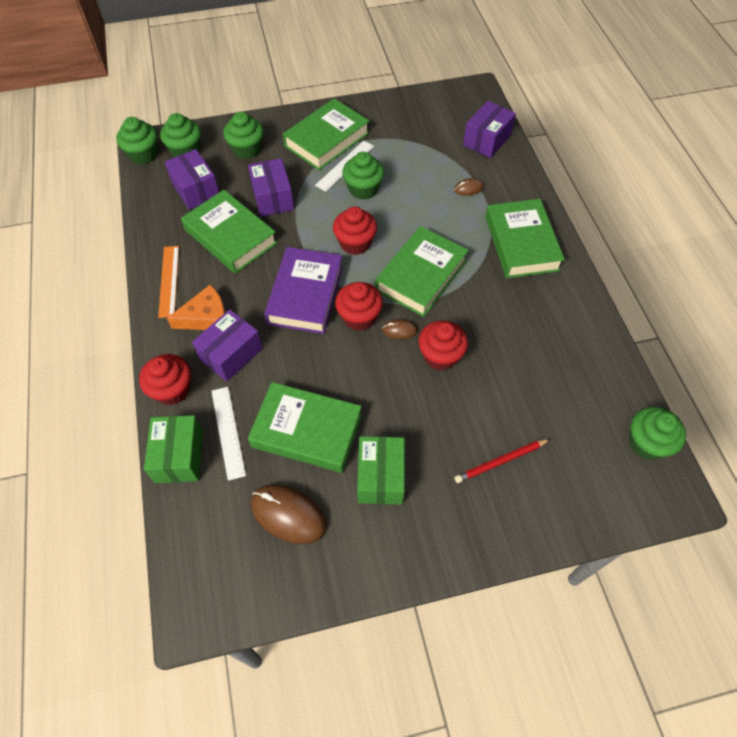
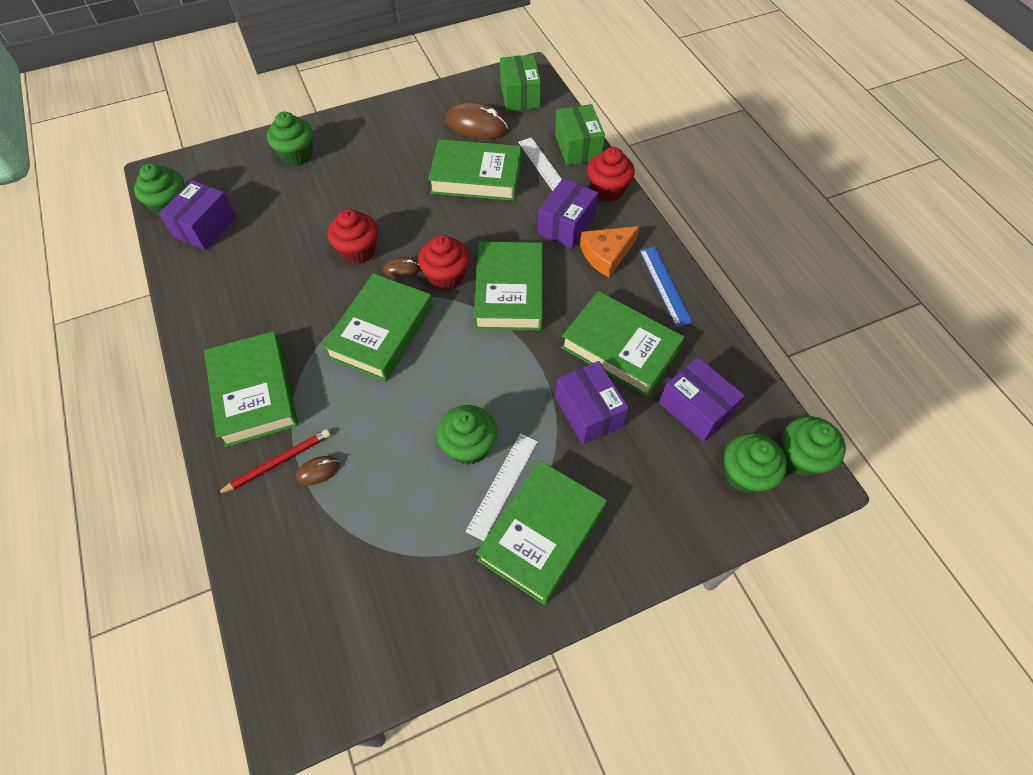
camera: 170 degrees right, 0 degrees up
orange ruler [158,246,179,318] -> blue ruler [640,247,693,327]
green cupcake [223,112,264,159] -> green cupcake moved to [267,112,313,166]
purple book [264,247,343,334] -> green book [474,242,543,331]
red cupcake [333,207,377,255] -> none
green box [357,436,405,505] -> green box moved to [500,55,542,111]
red pencil [454,439,550,483] -> red pencil moved to [216,429,331,495]
purple box [463,101,516,158] -> purple box moved to [159,180,236,250]

